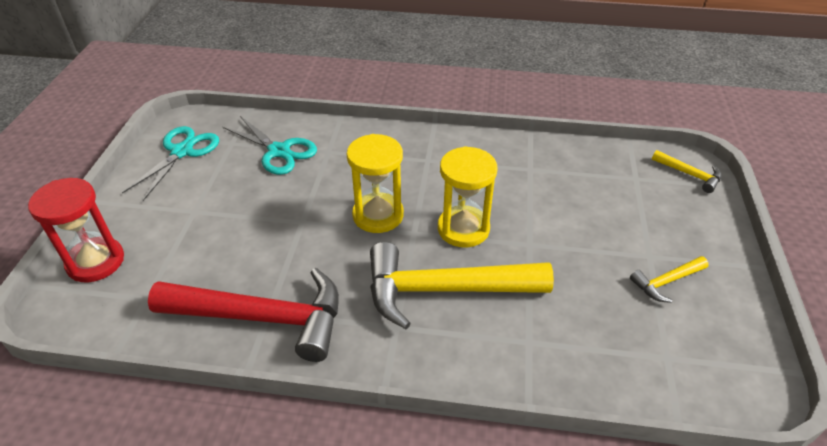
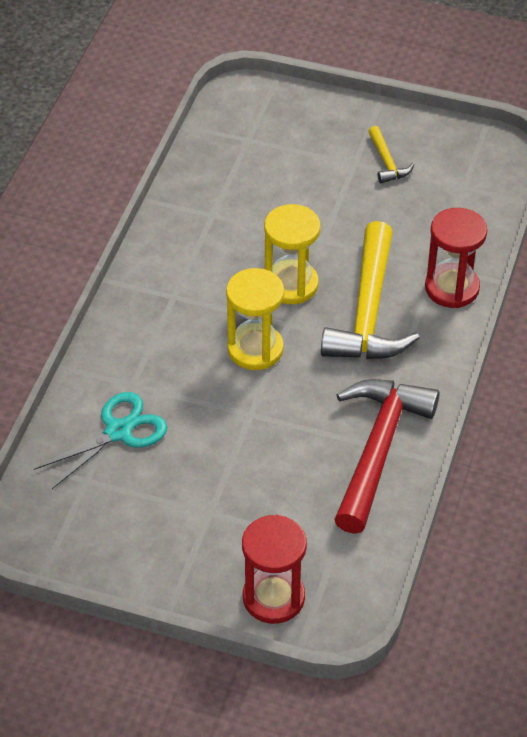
camera: 80 degrees left, 5 degrees up
turquoise scissors [122,126,219,201] -> none
yellow hammer [652,150,722,193] -> none
none -> red hourglass [425,208,487,308]

